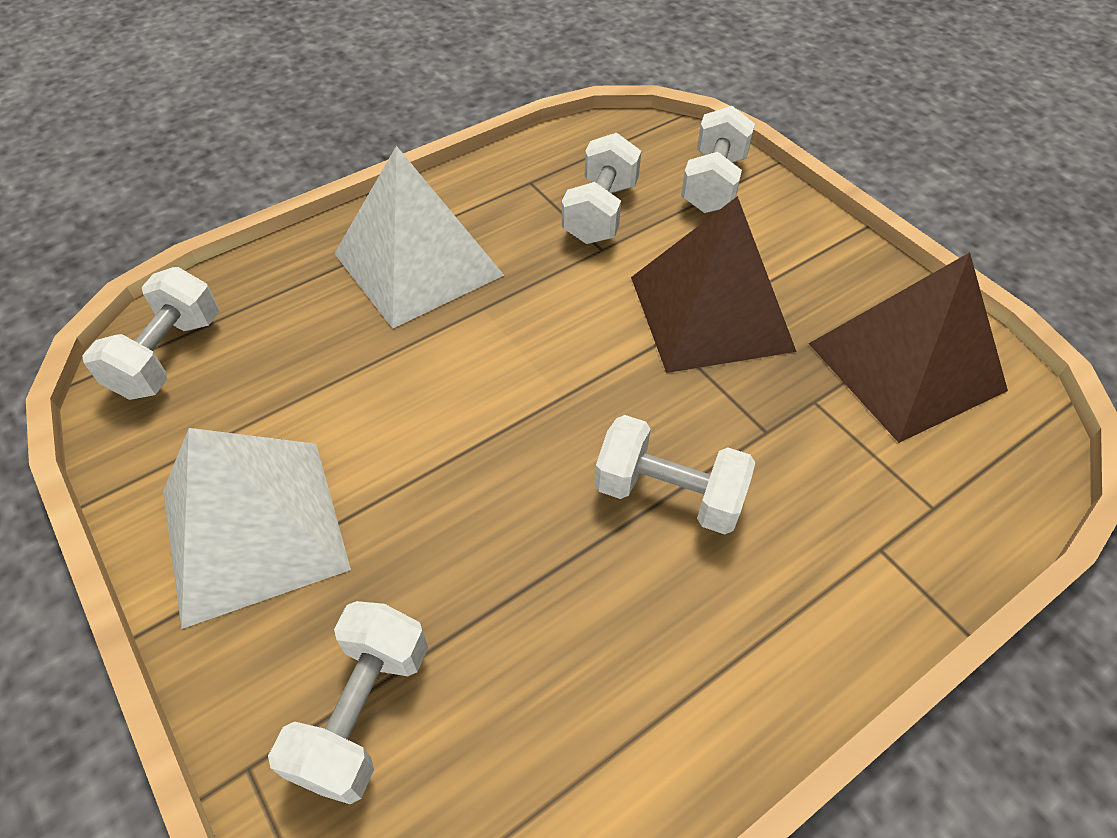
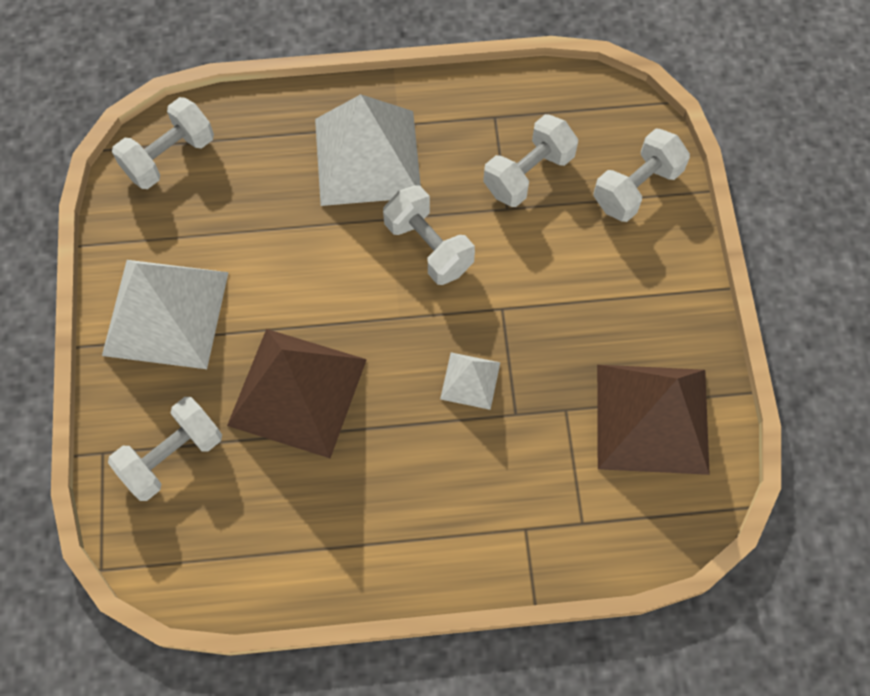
camera: 30 degrees right, 15 degrees up
white dumbbell [594,415,755,534] -> white dumbbell moved to [383,185,475,285]
brown pyramid [631,196,797,373] -> brown pyramid moved to [227,329,367,458]
none -> white pyramid [440,352,500,410]

